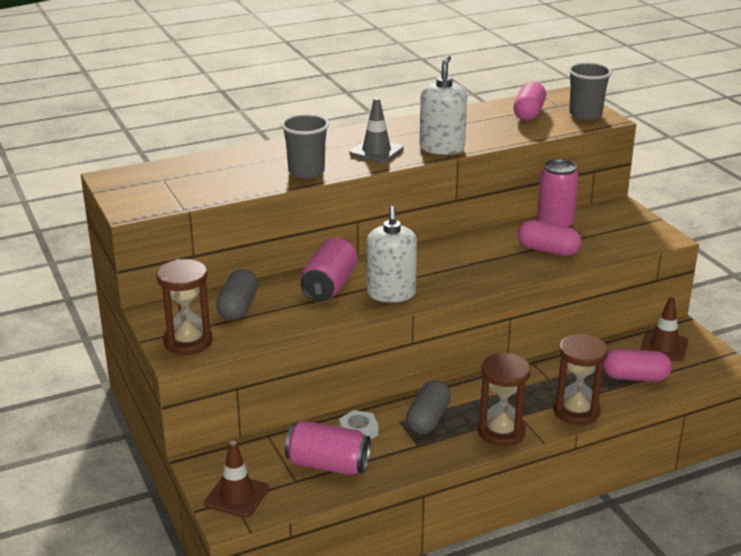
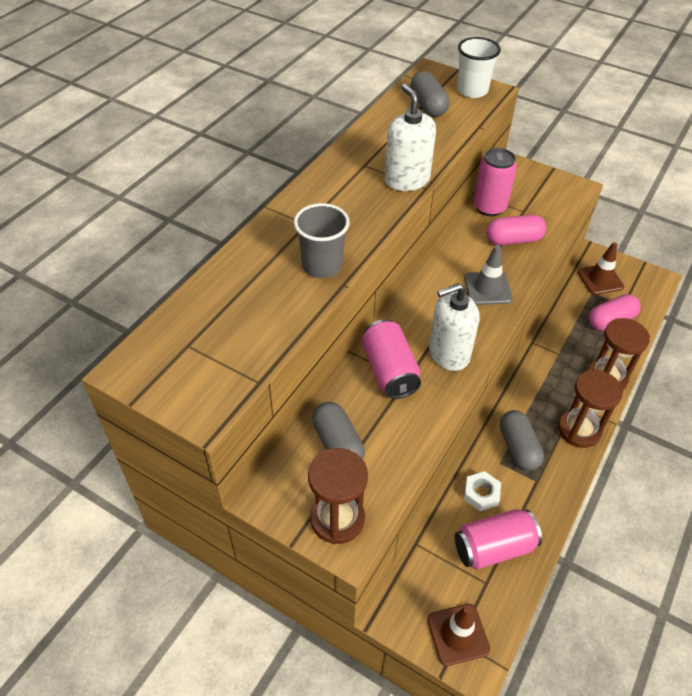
camera: 35 degrees left, 20 degrees up
grey traffic cone [349,98,404,163] -> grey traffic cone moved to [464,245,513,305]
white soap dispenser [367,206,417,302] -> white soap dispenser turned 105 degrees clockwise [429,283,479,371]
pink capsule [513,82,546,121] -> grey capsule [410,71,449,117]
grey cup [568,62,612,120] -> white cup [457,37,501,98]

